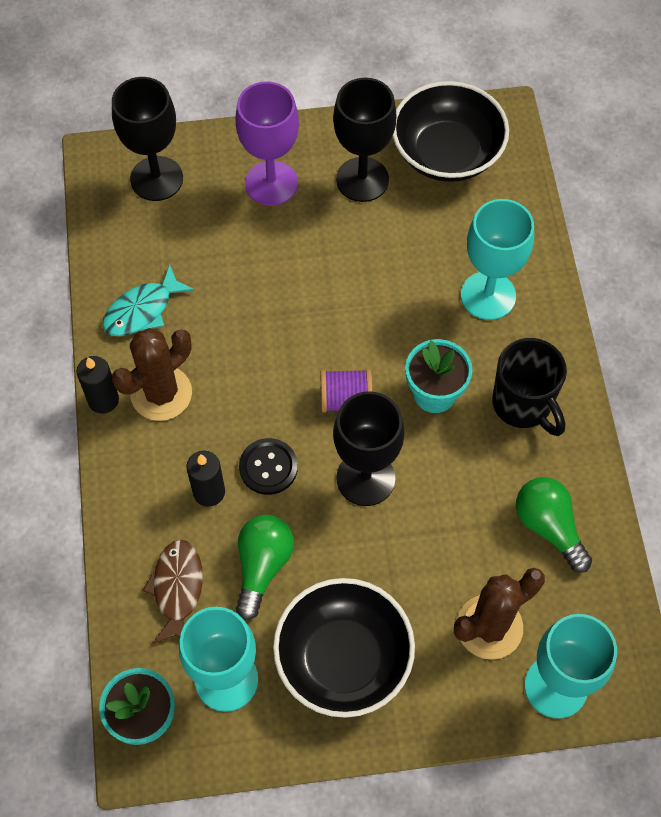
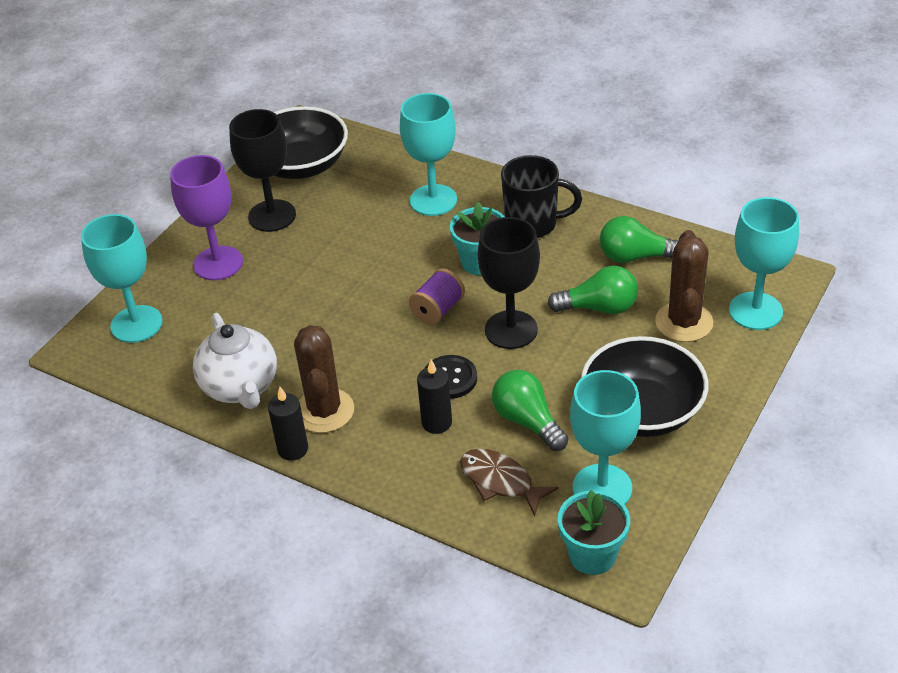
camera: 50 degrees left, 20 degrees down
turquoise fish [103,264,194,336] -> white teapot [193,313,277,409]
black goblet [112,77,183,201] -> turquoise goblet [81,214,163,343]
none -> green light bulb [548,266,638,314]

